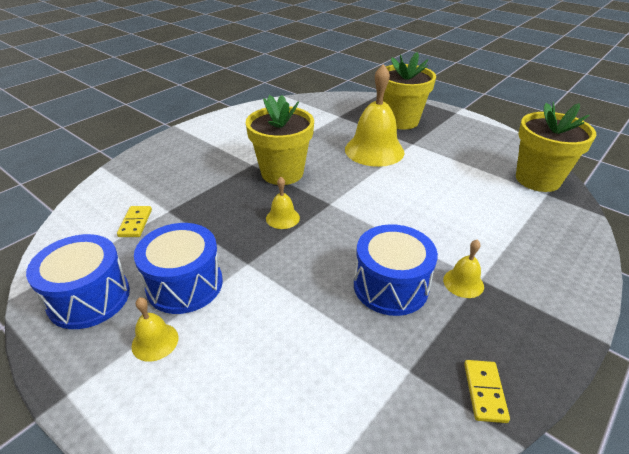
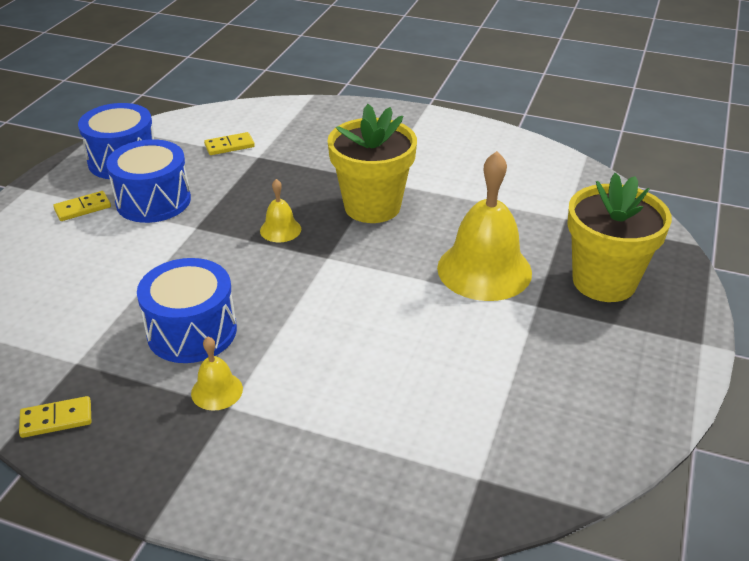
camera: 70 degrees right, 0 degrees up
yellow bell [131,297,179,362] -> yellow domino [53,191,111,221]
yellow flower pot [516,102,597,192] -> none

